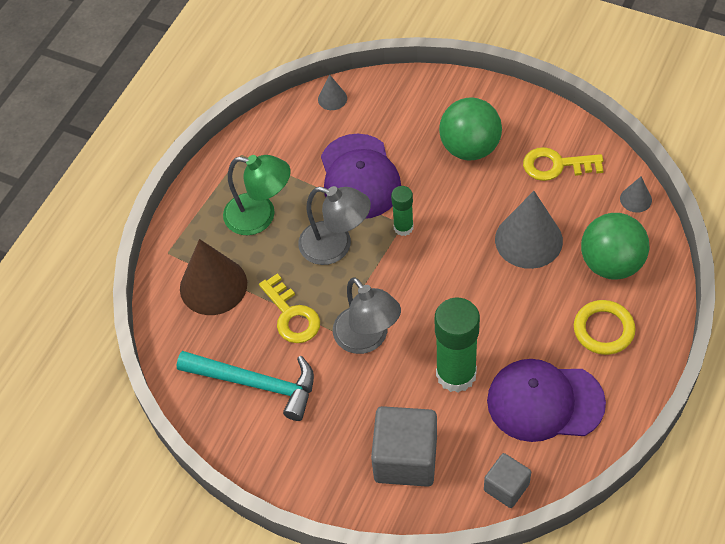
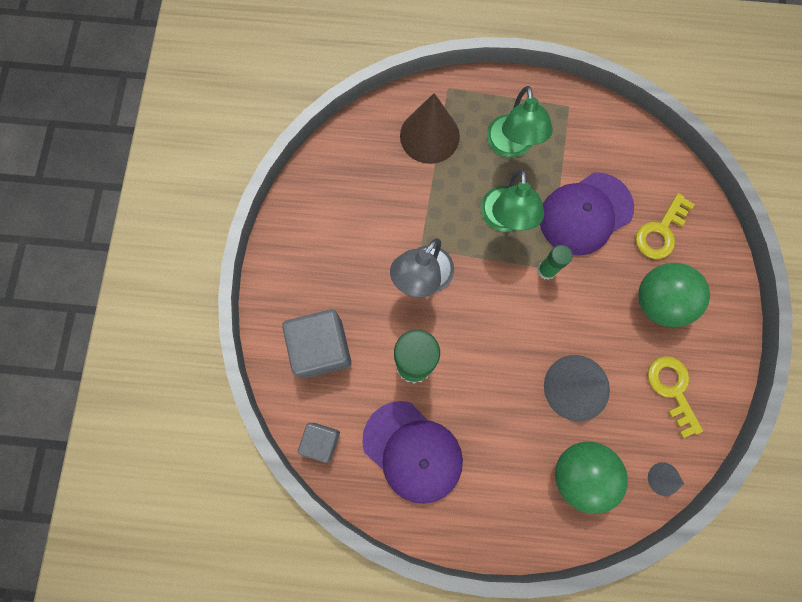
camera: 65 degrees right, 20 degrees up
turquoise hammer [177,351,314,421] -> none
yellow key [259,274,320,343] -> yellow key moved to [636,193,695,259]
grey lamp [298,186,371,265] -> green lamp [481,169,544,232]
grey cone [318,75,347,110] -> none
purple cap [487,359,606,442] -> purple cap turned 150 degrees clockwise [362,401,463,504]
yellow ring [574,300,635,355] -> none

